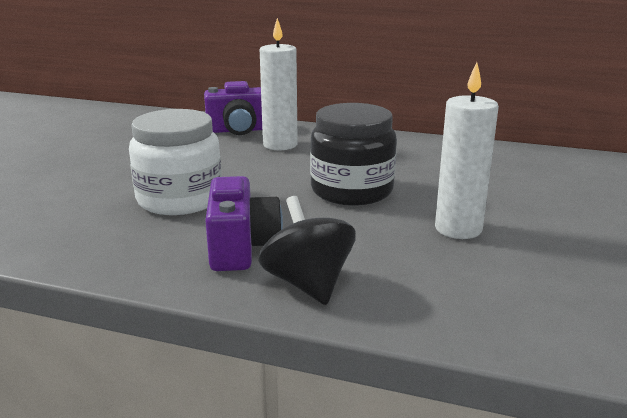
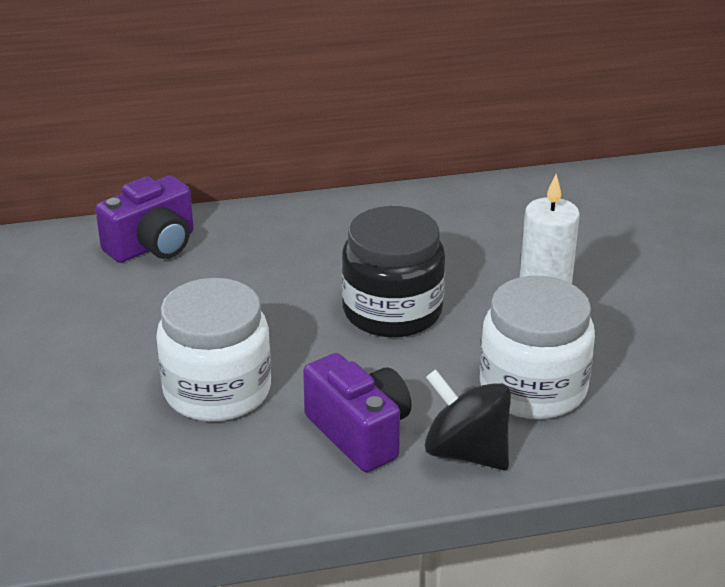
camera: 30 degrees left, 10 degrees up
white candle [260,18,298,150] -> none
none -> white jar [480,276,595,419]

